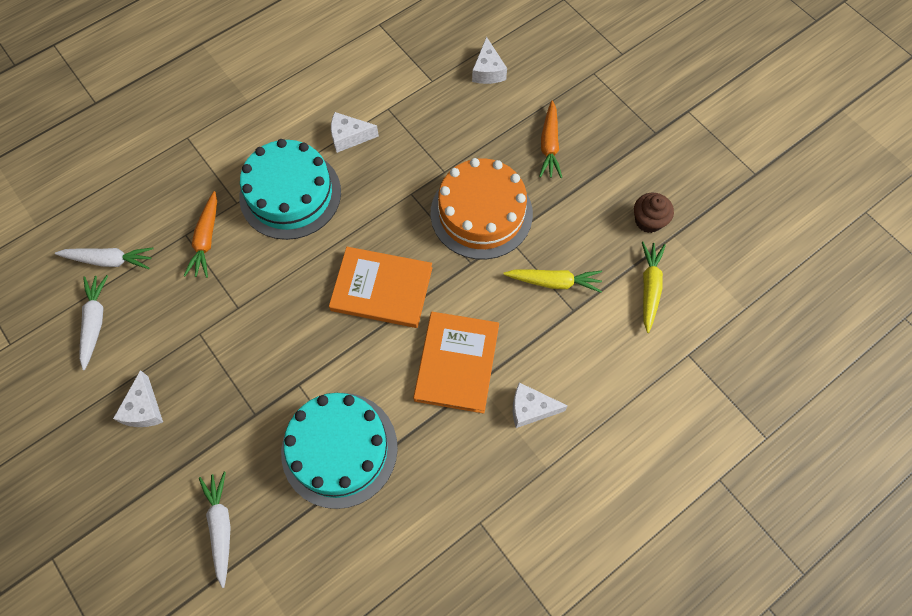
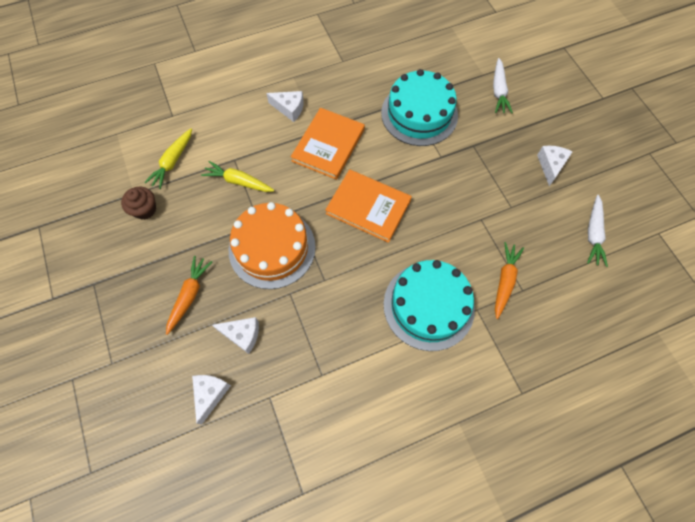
camera: 165 degrees left, 0 degrees up
white carrot [55,247,154,269] -> none
white cheese [331,112,379,153] -> white cheese moved to [212,317,259,354]

